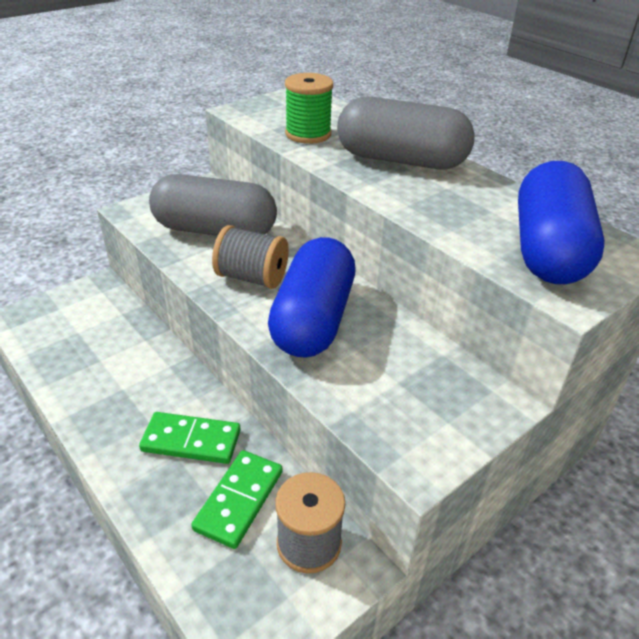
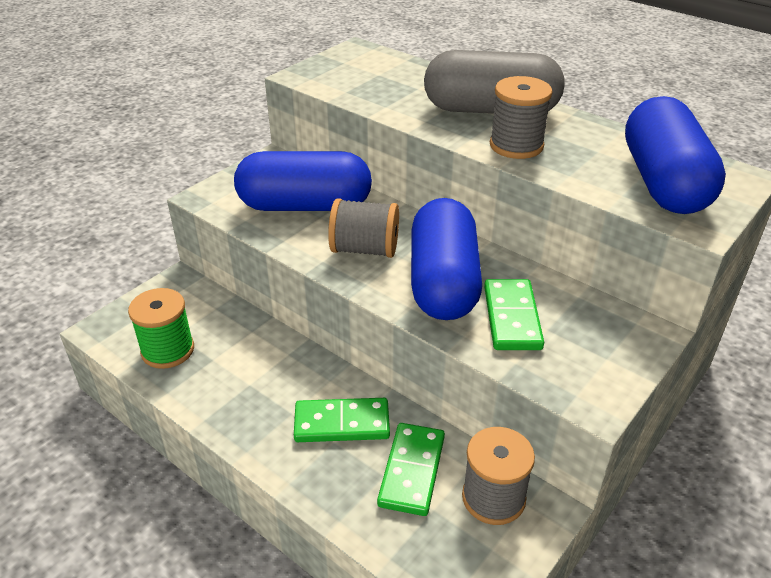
camera: 10 degrees left, 0 degrees up
grey capsule [149,174,277,236] -> blue capsule [234,151,372,211]
green spool [285,73,333,144] -> green spool moved to [128,288,194,369]
none -> green domino [484,279,544,350]
none -> grey spool [490,76,553,159]

